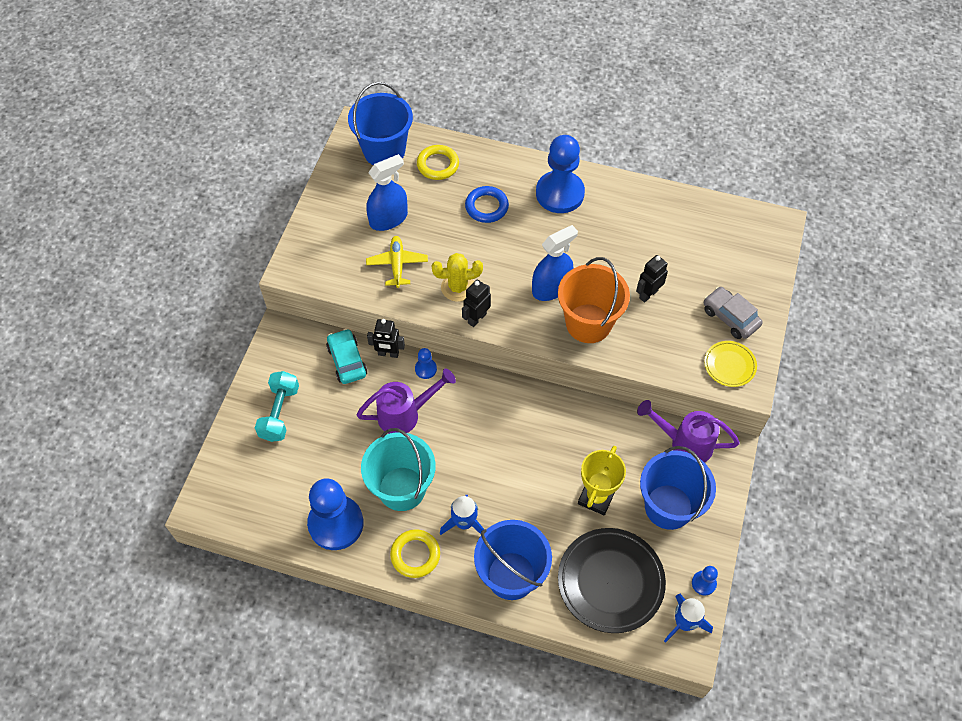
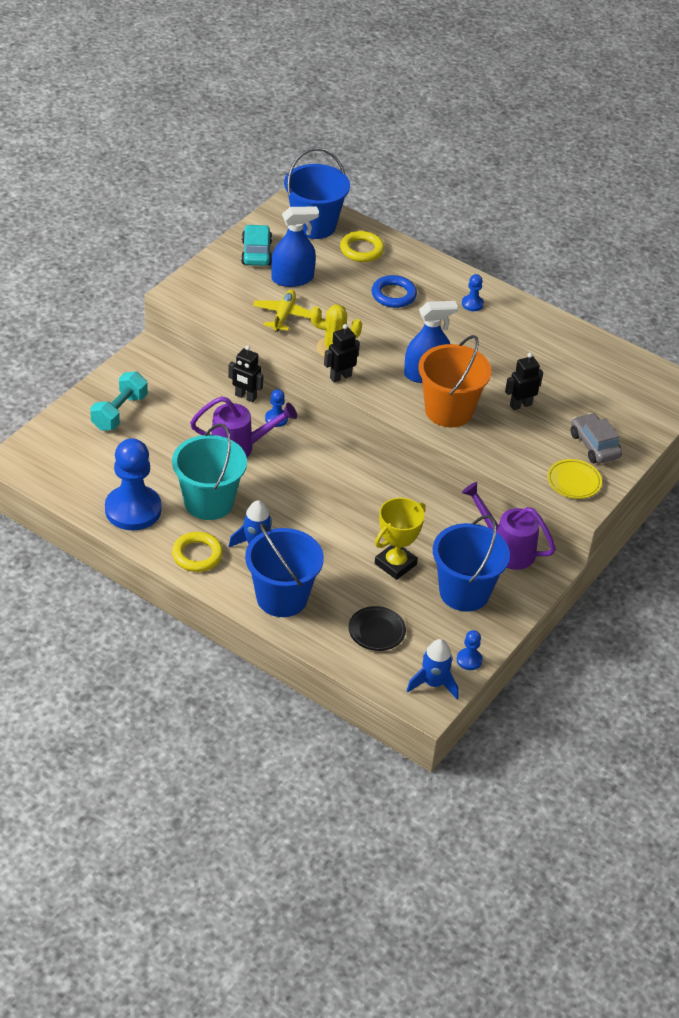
camera: 15 degrees right, 15 degrees down
turquoise car [326,329,367,384] -> turquoise car moved to [241,224,272,266]
blue pawn [536,135,585,213] -> blue pawn [462,274,484,311], size x0.43
black plate [558,528,666,633] -> black plate [348,606,406,651], size x0.52

